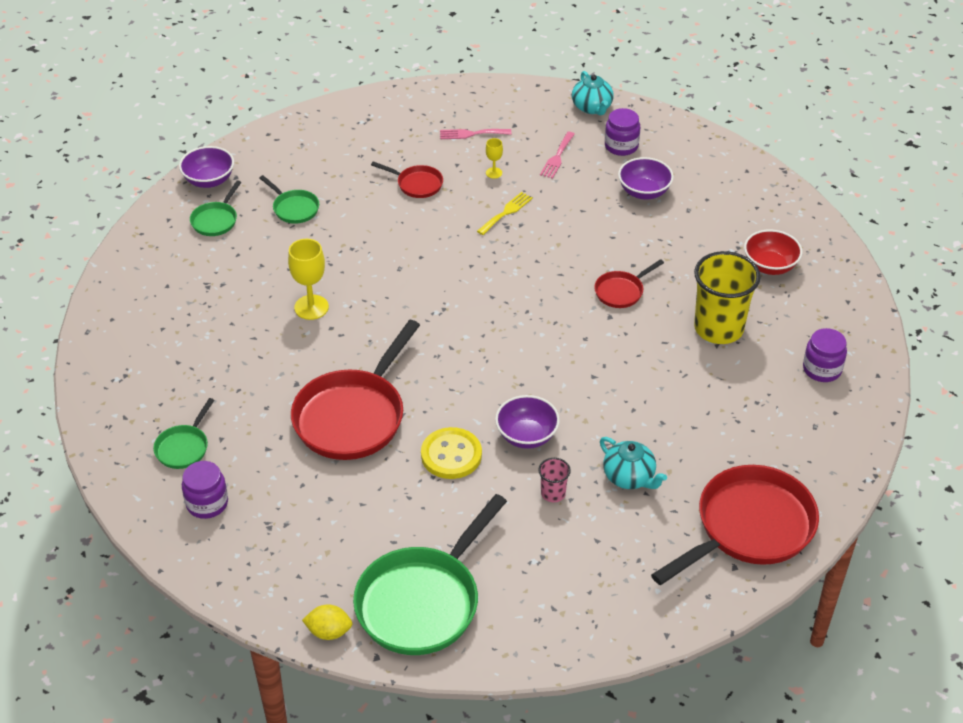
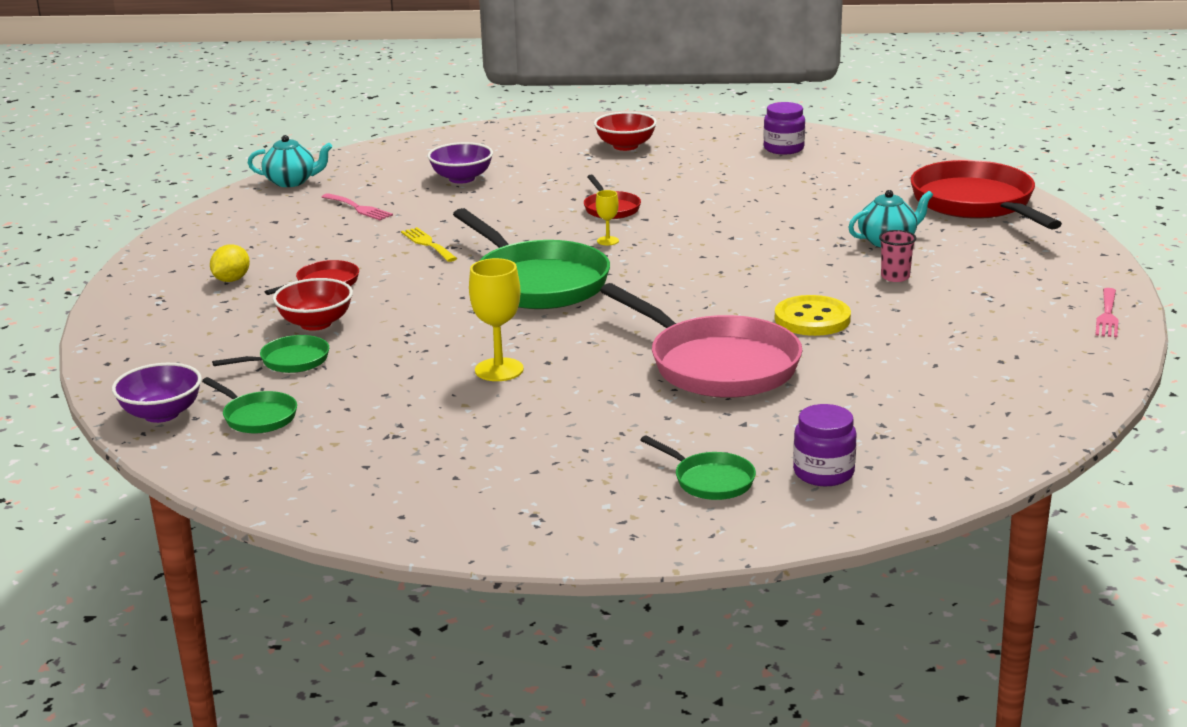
camera: 70 degrees left, 20 degrees down
red pan [291,320,420,460] -> pink pan [600,283,802,398]
yellow lemon [302,605,352,640] -> yellow lemon moved to [210,245,250,282]
green pan [353,494,507,655] -> green pan moved to [453,208,610,309]
pink fork [440,129,511,139] -> pink fork moved to [1095,288,1118,338]
yellow goblet [486,138,503,179] -> yellow goblet moved to [596,190,619,245]
purple bowl [495,395,560,449] -> none
purple jar [605,108,640,156] -> none
yellow cup [694,251,761,344] -> none
none -> red bowl [273,278,353,331]

